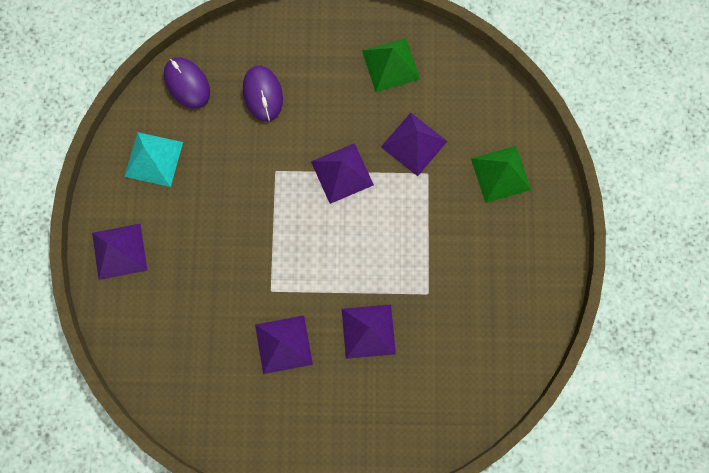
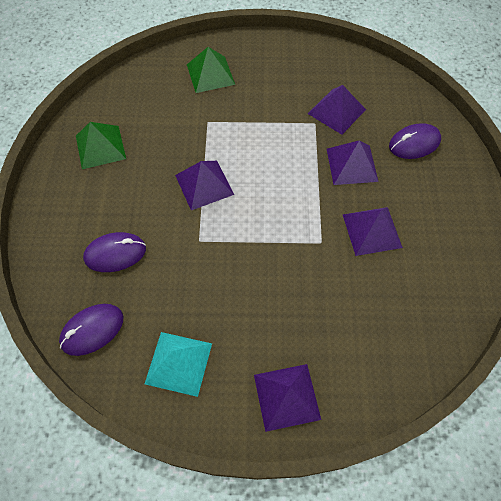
camera: 90 degrees left, 15 degrees down
purple pyramid [381,113,447,176] -> purple pyramid moved to [308,85,366,135]
none -> purple mouse [389,123,441,159]

